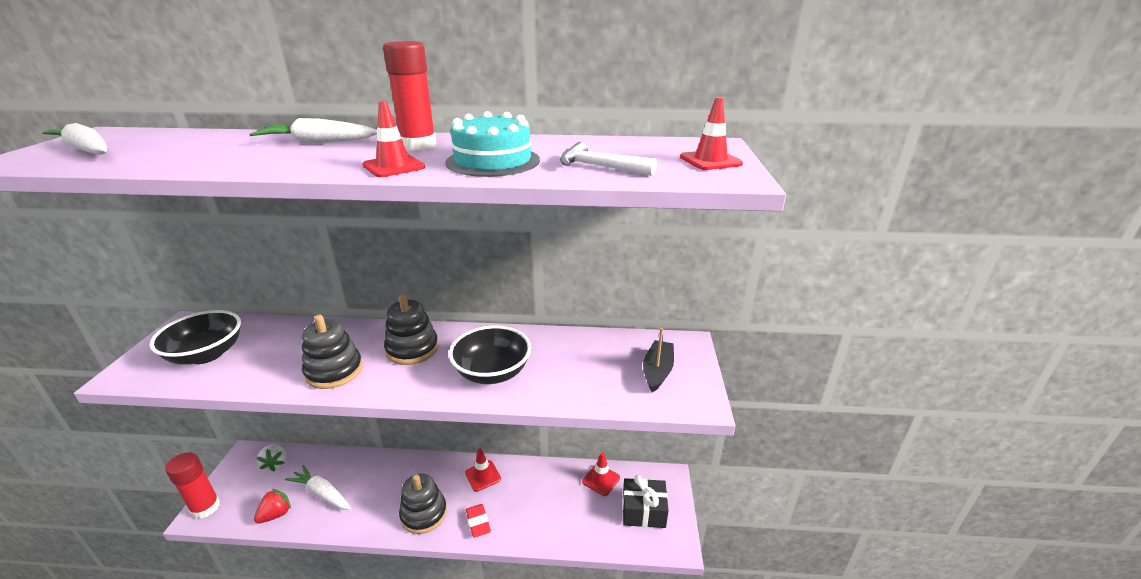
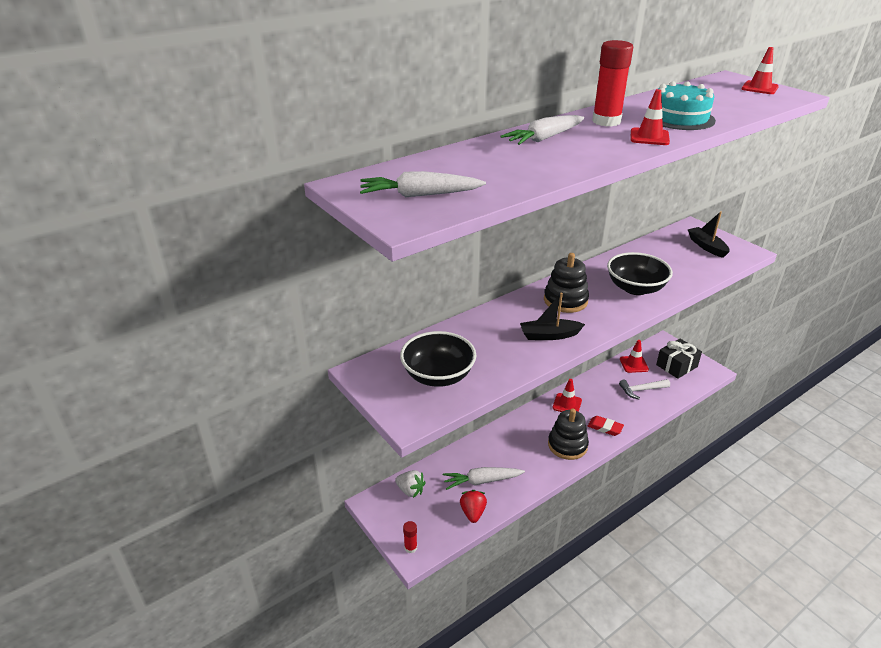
camera: 40 degrees left, 5 degrees up
red glue stick [165,452,220,519] -> red glue stick [403,521,417,553], size x0.50
black stacking toy [302,314,363,389] -> black boat [520,293,585,340]
white hammer [560,142,657,176] -> white hammer moved to [619,379,670,399]

